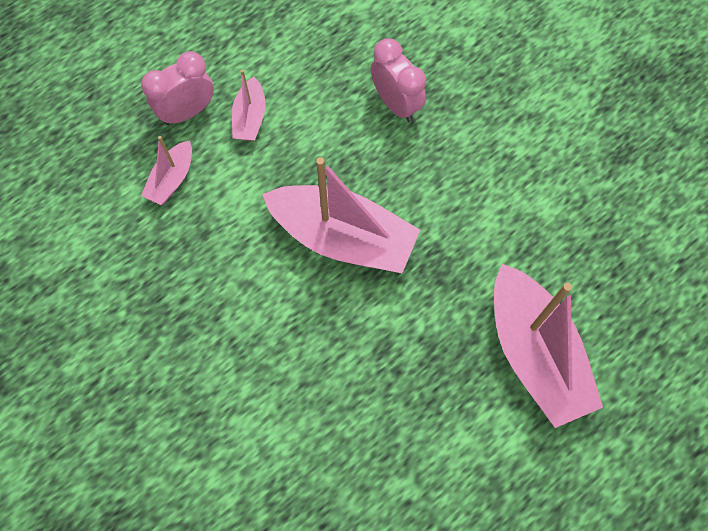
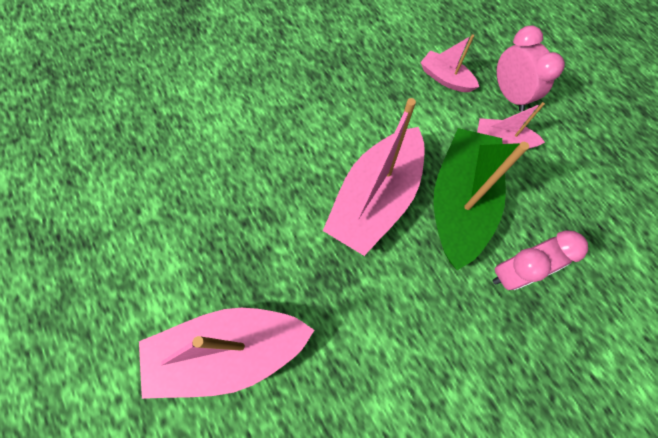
camera: 100 degrees right, 0 degrees up
none -> green boat [433,128,529,270]

